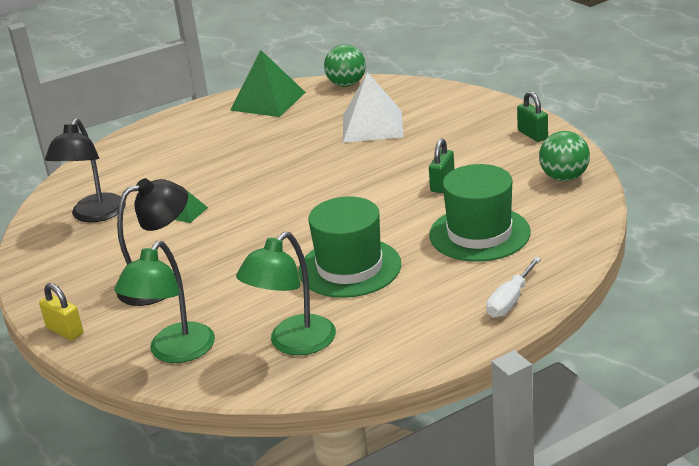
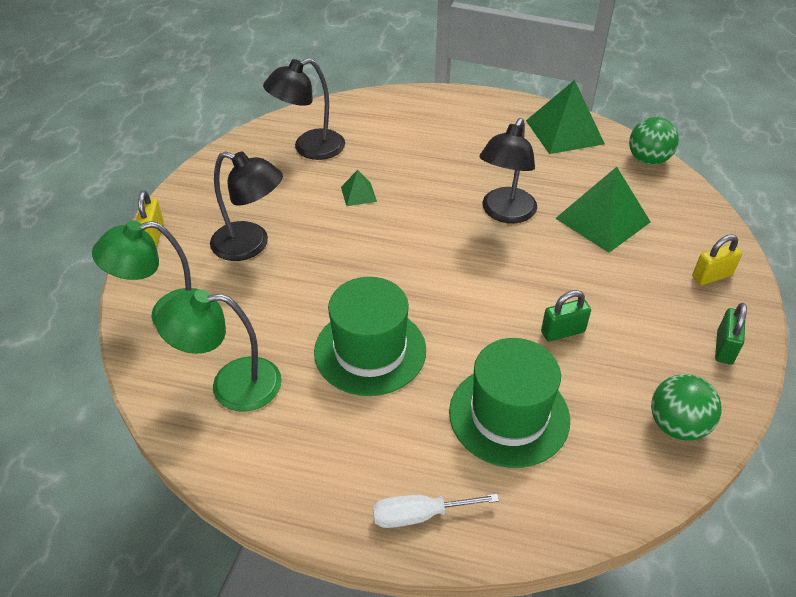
camera: 45 degrees right, 15 degrees up
white pyramid [343,72,404,143] -> green pyramid [555,167,650,253]
none -> black lamp [480,118,537,223]
none -> yellow padlock [692,234,742,285]

